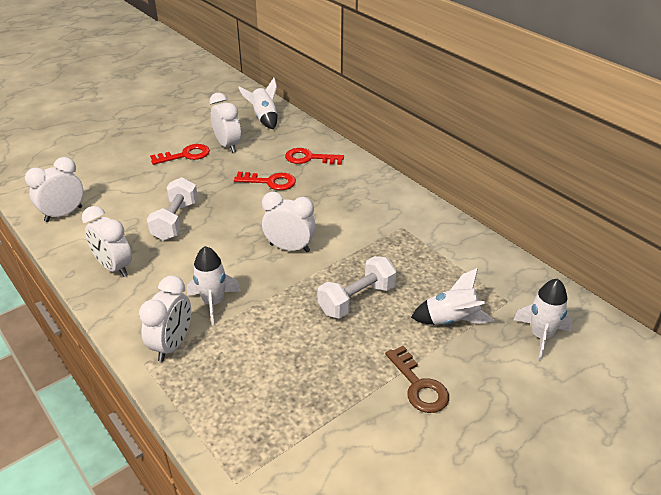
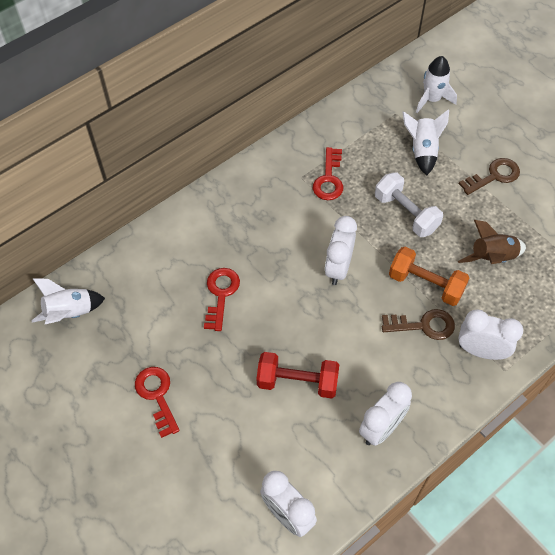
camera: 90 degrees left, 20 degrees up
white dumbbell [147,177,198,241] -> red dumbbell [256,352,339,398]
white rocket [187,246,241,325] -> brown key [382,309,455,340]
white clock [209,93,241,153] -> none
red key [285,148,344,165] -> red key moved to [313,147,343,200]
none -> orange dumbbell [389,247,469,306]
none -> brown rocket [458,220,526,264]

